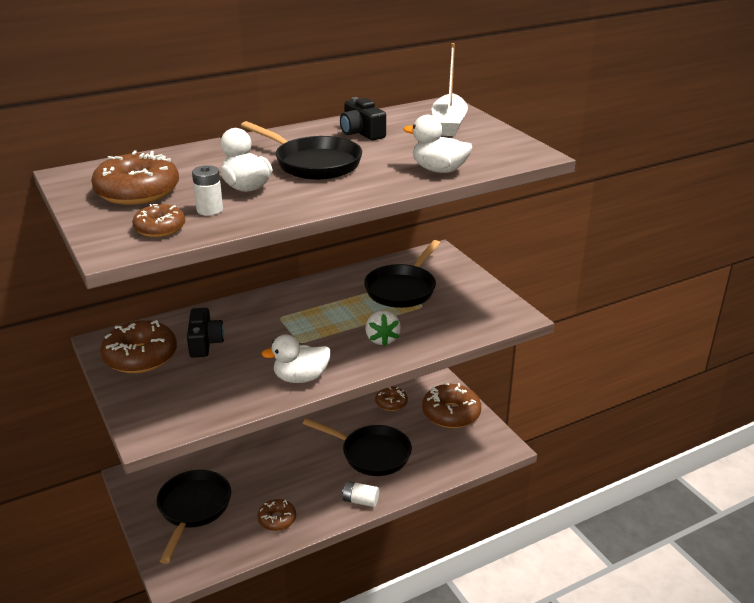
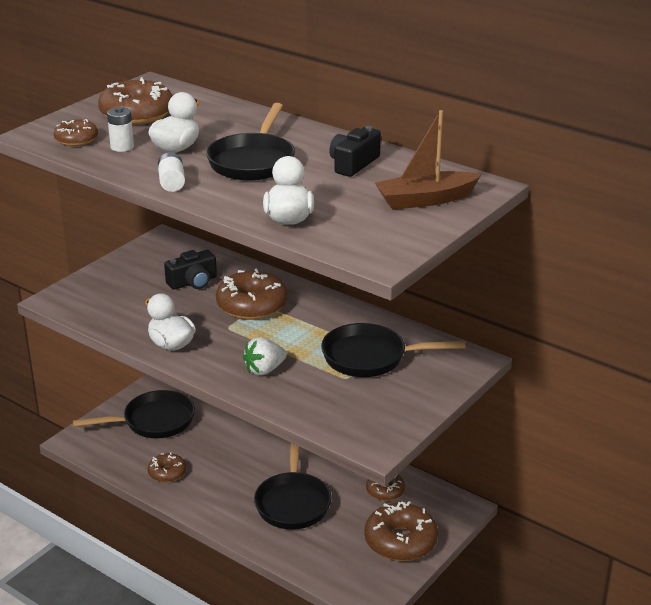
camera: 65 degrees right, 0 degrees up
brown donut [100,320,177,373] -> brown donut moved to [216,269,288,320]
white battery [342,481,379,507] -> white battery moved to [158,152,185,192]
white boat [432,43,468,136] -> brown boat [375,110,482,209]

